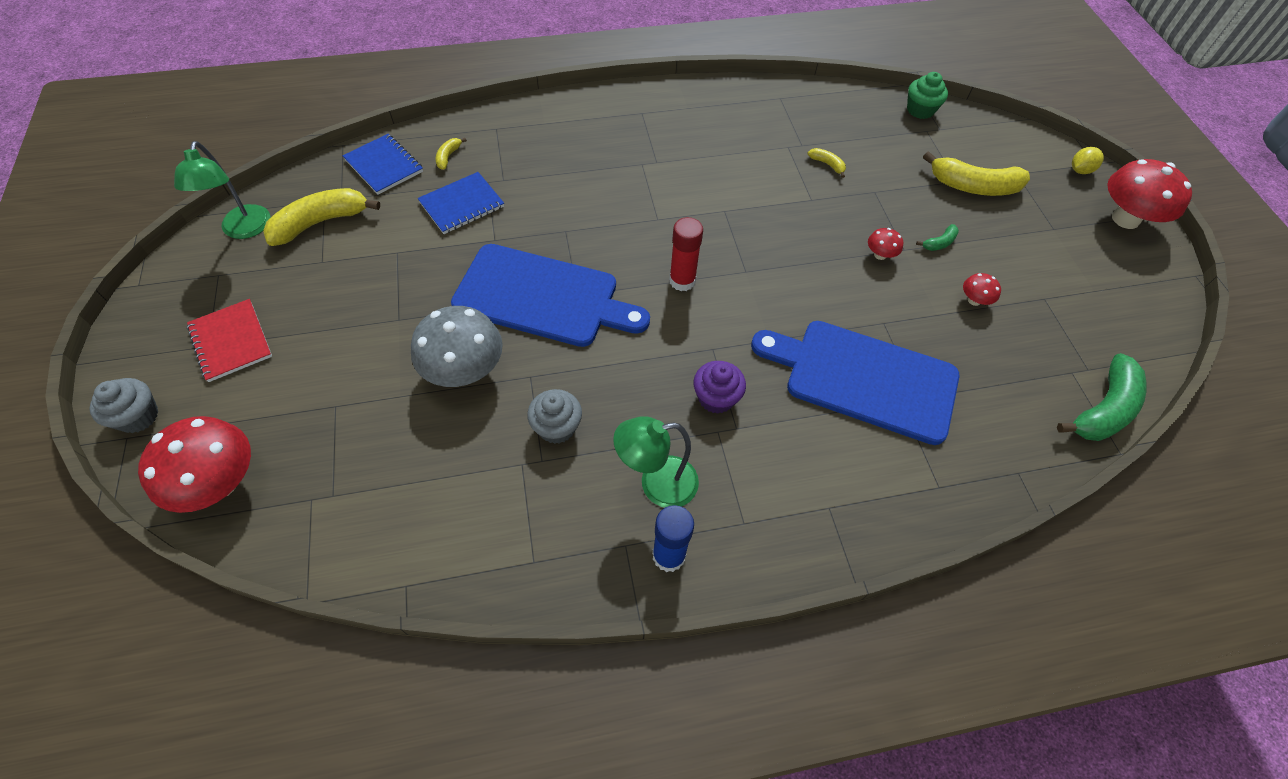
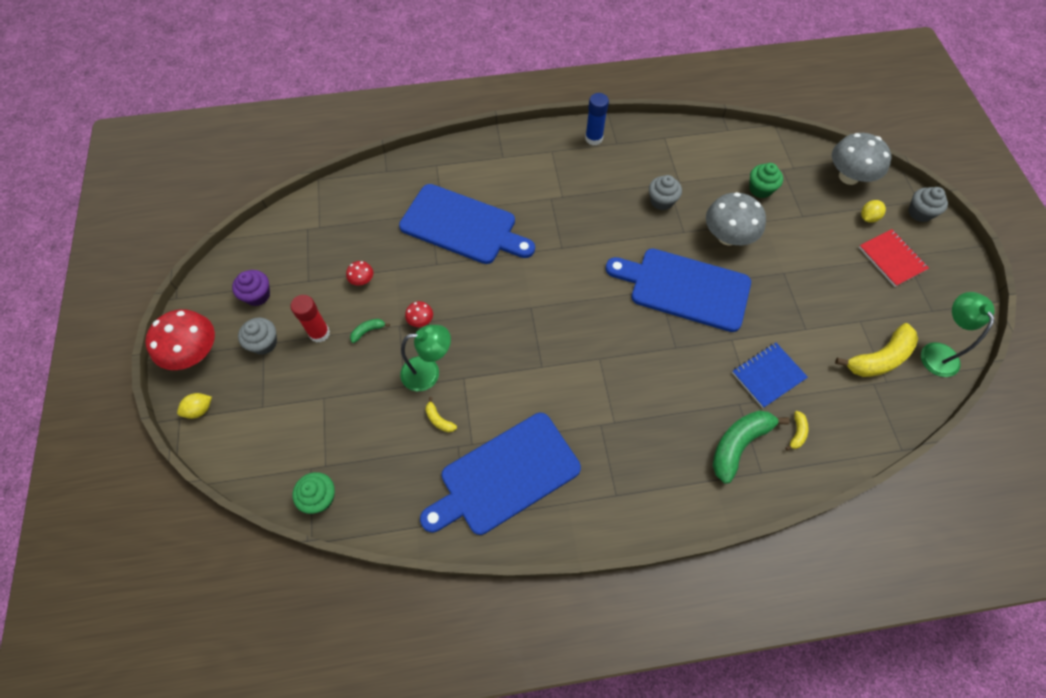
camera: 175 degrees left, 5 degrees up
red mushroom [138,416,251,513] -> grey mushroom [832,133,892,185]
blue notebook [343,134,423,195] -> none
green lamp [613,416,699,508] -> green lamp moved to [400,325,451,391]
red glue stick [669,217,703,291] -> red glue stick moved to [290,295,330,343]
purple cupcake [694,361,746,414] -> purple cupcake moved to [232,270,270,306]
yellow banana [923,151,1030,196] -> none
green banana [1057,353,1146,441] -> green banana moved to [713,411,790,484]
none -> grey cupcake [238,317,277,355]
none -> blue cutting board [420,413,581,535]
none -> green cupcake [749,163,783,198]
none -> yellow lemon [861,200,886,223]

